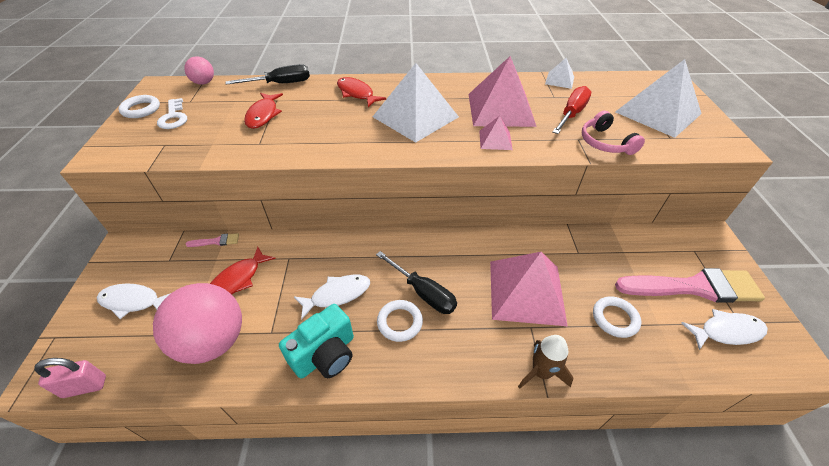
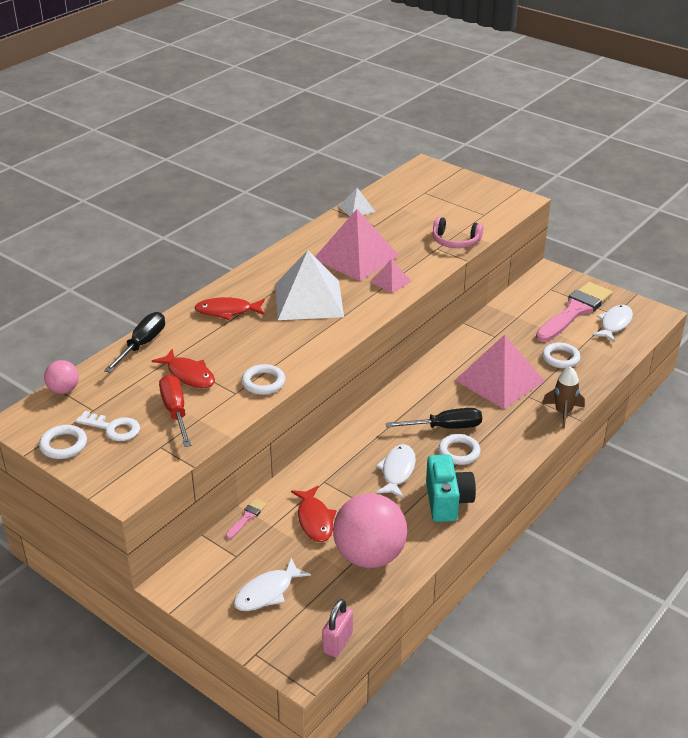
camera: 50 degrees left, 10 degrees down
red screwdriver [553,86,591,134] -> red screwdriver moved to [159,375,191,447]
white pyramid [615,59,702,138] -> none
none -> white ring [241,364,285,395]

